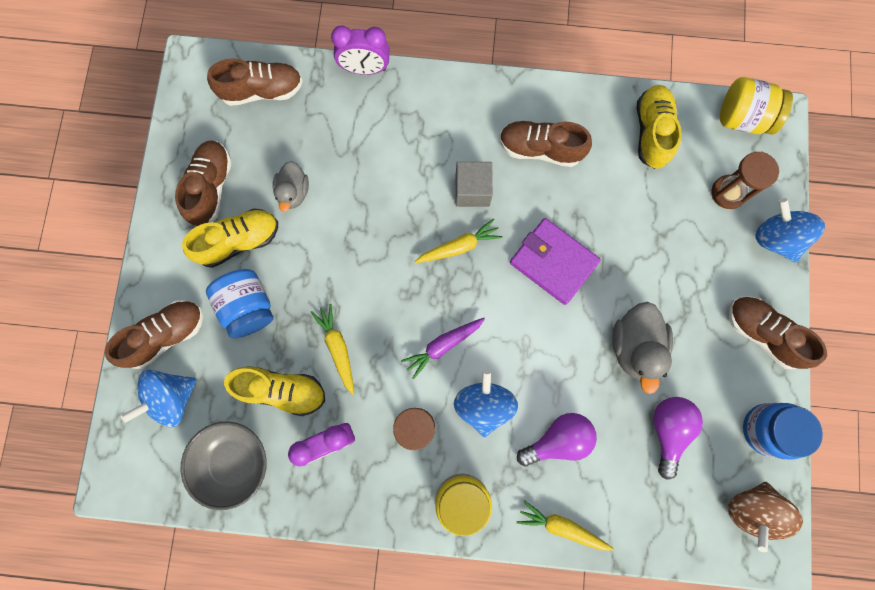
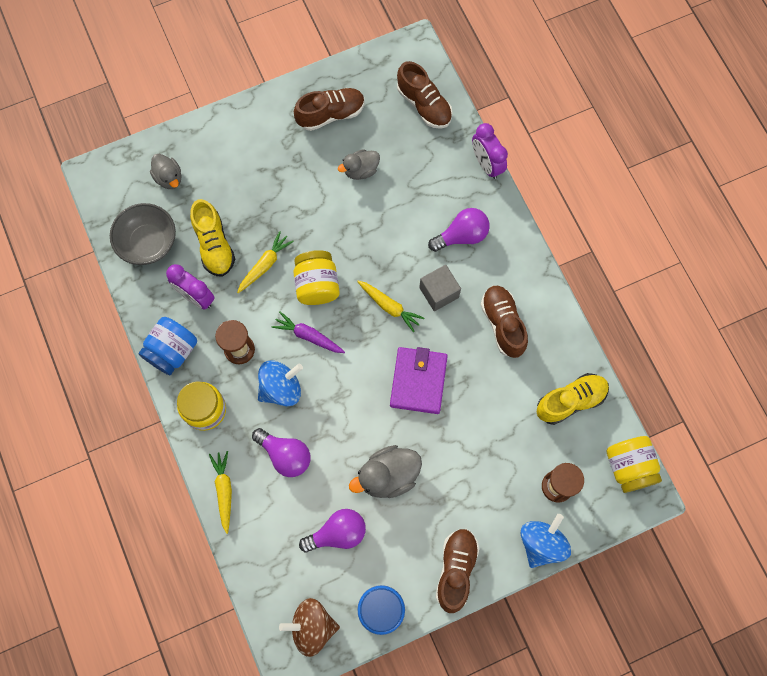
camera: 60 degrees right, 5 degrees down
brown shoe [104,300,203,369] -> none
blue spinning top [121,370,196,427] -> grey duck [150,154,182,189]
yellow shoe [182,209,278,268] -> none
blue jar [206,269,273,338] -> blue jar moved to [139,317,197,375]
none -> yellow jar [293,250,340,305]
none -> purple light bulb [428,208,490,252]

